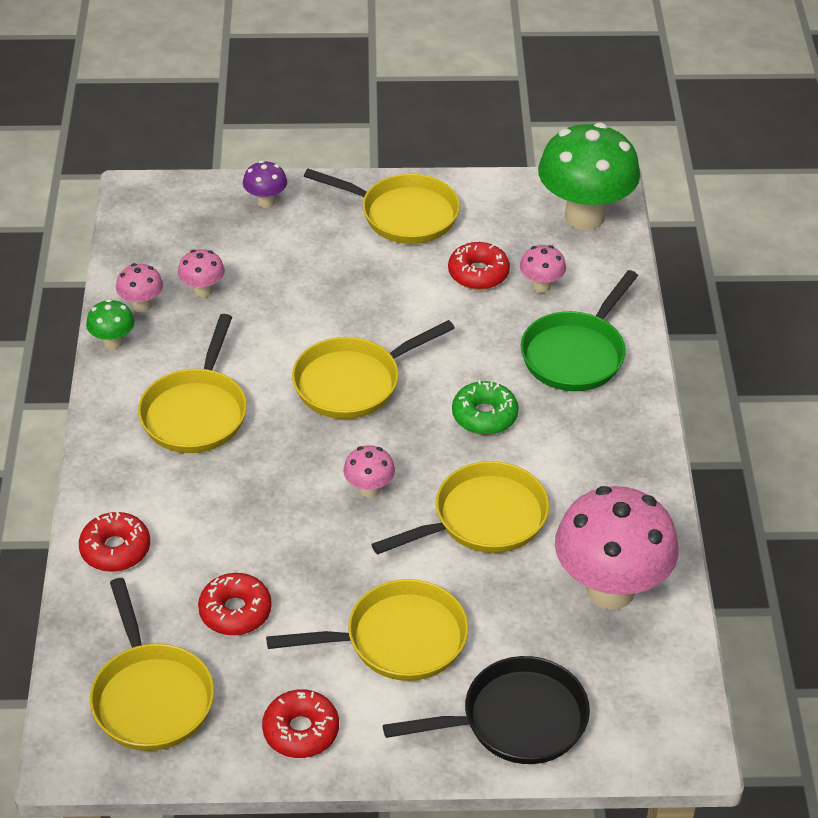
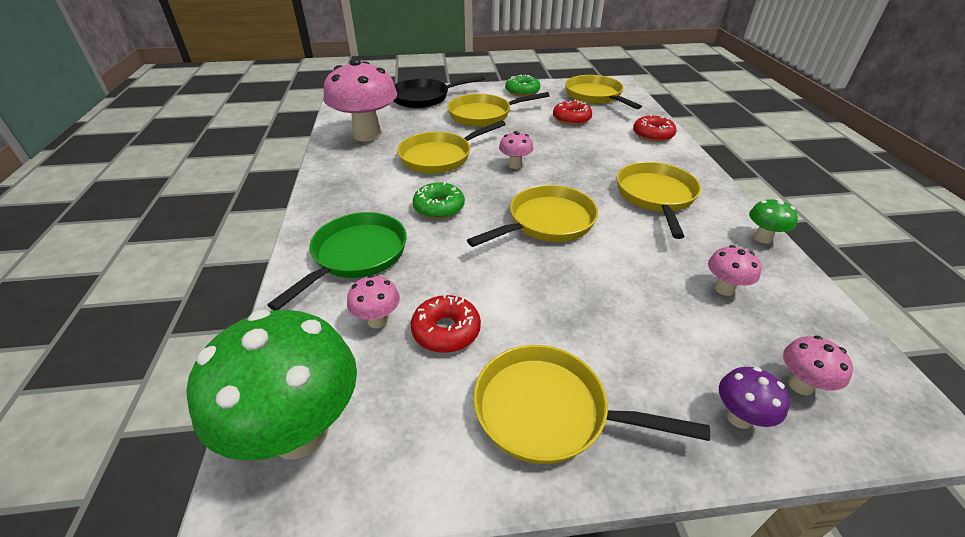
camera: 175 degrees right, 5 degrees down
pink mushroom [116,263,163,312] -> pink mushroom moved to [783,335,853,395]
red donut [262,690,339,758] -> green donut [505,74,540,97]

